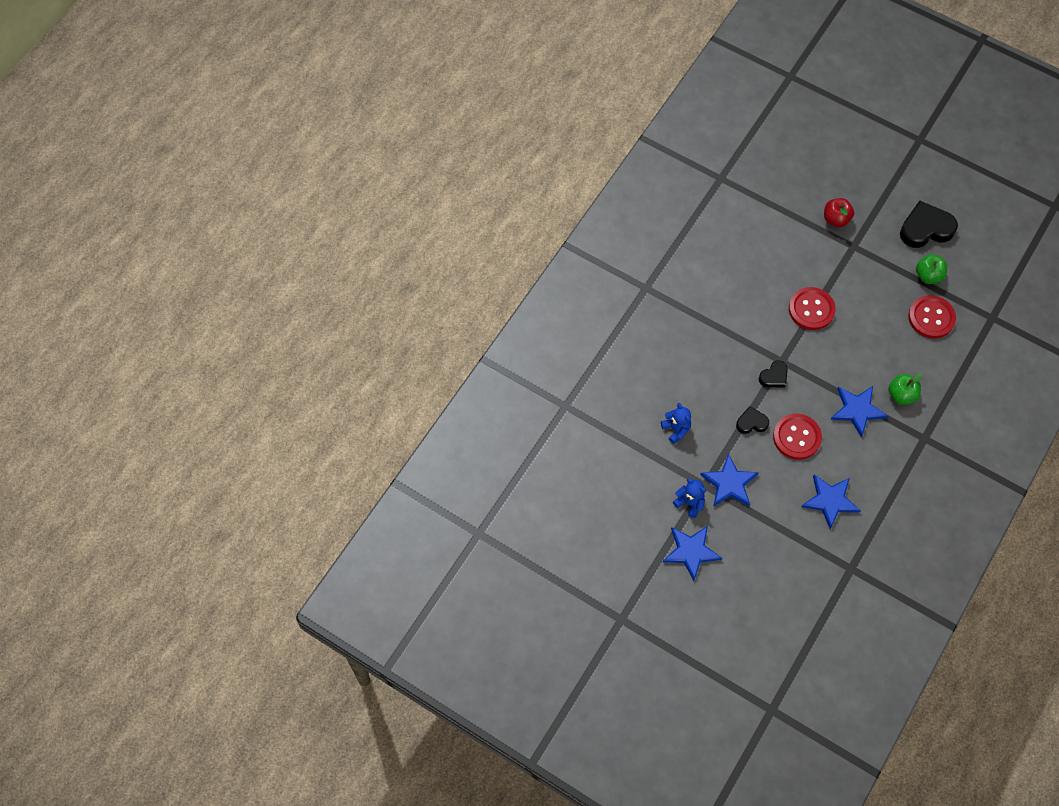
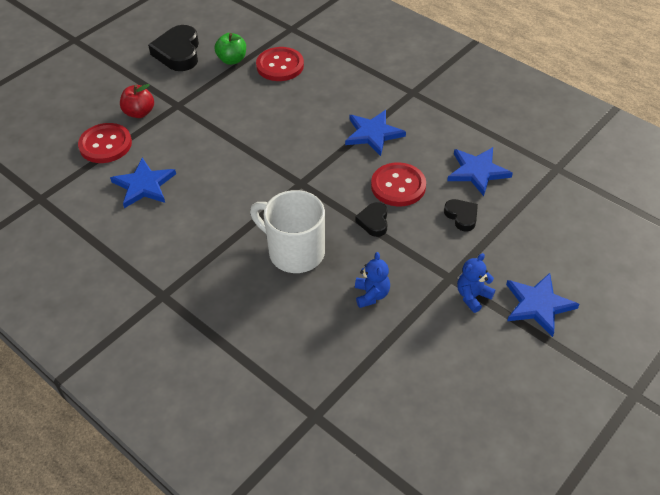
camera: 80 degrees left, 15 degrees down
blue teddy bear [661,403,691,444] -> blue teddy bear turned 105 degrees clockwise [355,252,390,308]
blue star [700,453,759,507] -> blue star moved to [110,158,176,208]
black heart [759,360,788,388] -> black heart moved to [444,199,478,231]
red button [789,287,836,330] -> red button moved to [78,123,132,163]
green apple [888,373,923,405] -> none
none -> white mug [250,190,325,273]

